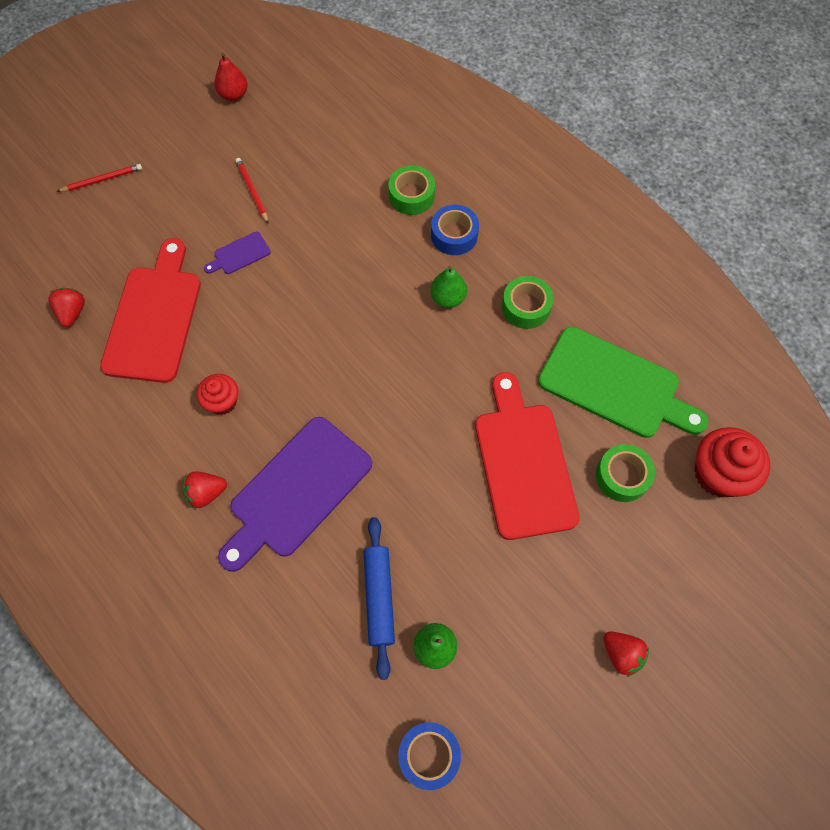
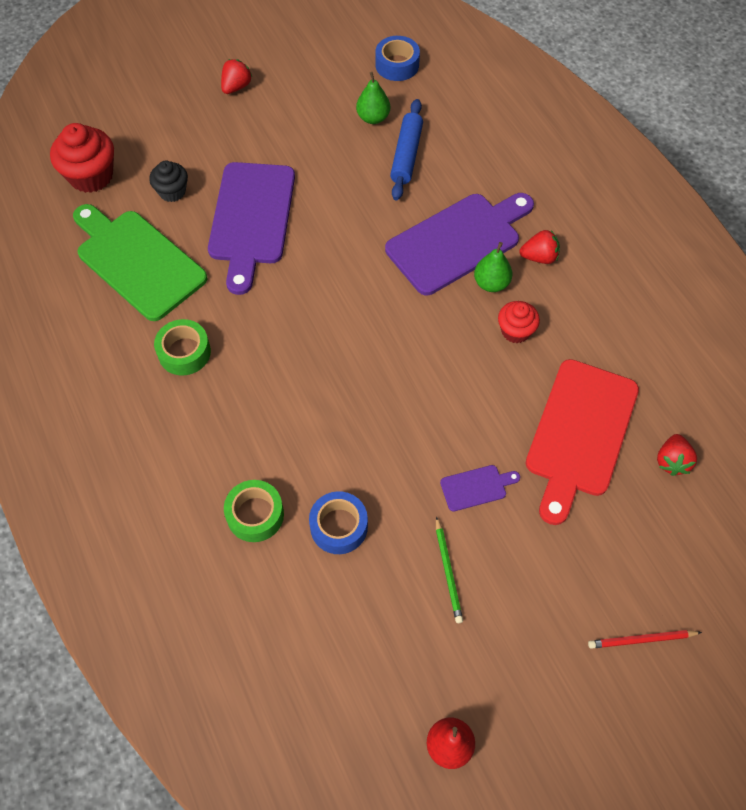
camera: 165 degrees left, 5 degrees down
red pencil [236,158,268,223] -> green pencil [436,516,463,623]
green pear [430,266,467,308] -> green pear moved to [474,242,512,292]
blue tape [431,205,479,255] -> blue tape moved to [309,491,368,554]
red cutting board [475,372,580,540] -> purple cutting board [208,162,295,295]
green tape [596,444,655,502] -> black cupcake [149,161,188,202]
red strawberry [604,632,649,677] -> red strawberry turned 60 degrees clockwise [221,59,252,94]

